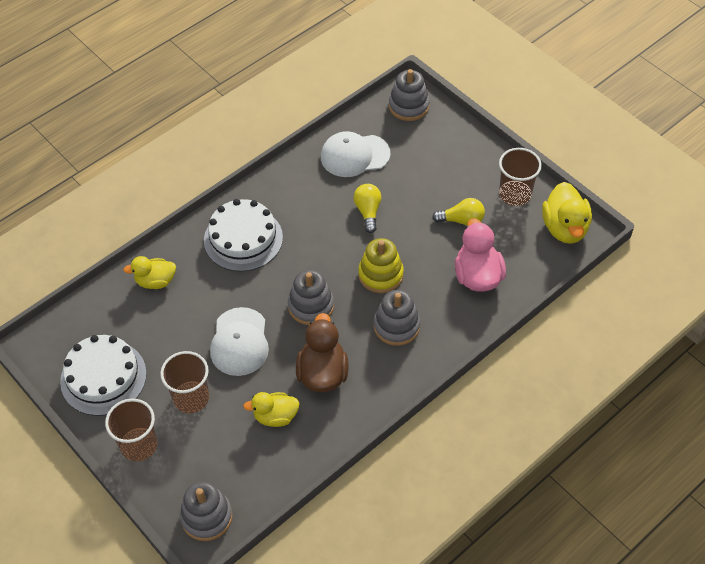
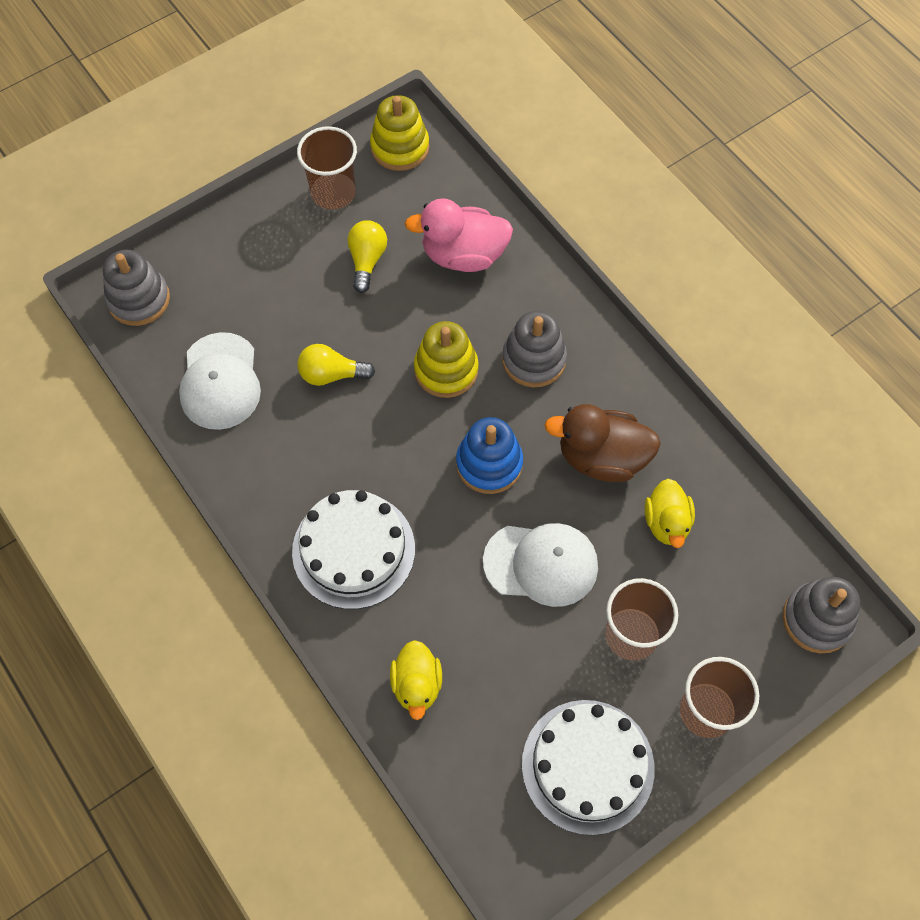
camera: 85 degrees left, 10 degrees up
grey stacking toy [288,270,334,325] -> blue stacking toy [456,417,523,494]
yellow duck [542,182,592,244] -> yellow stacking toy [370,95,429,171]

